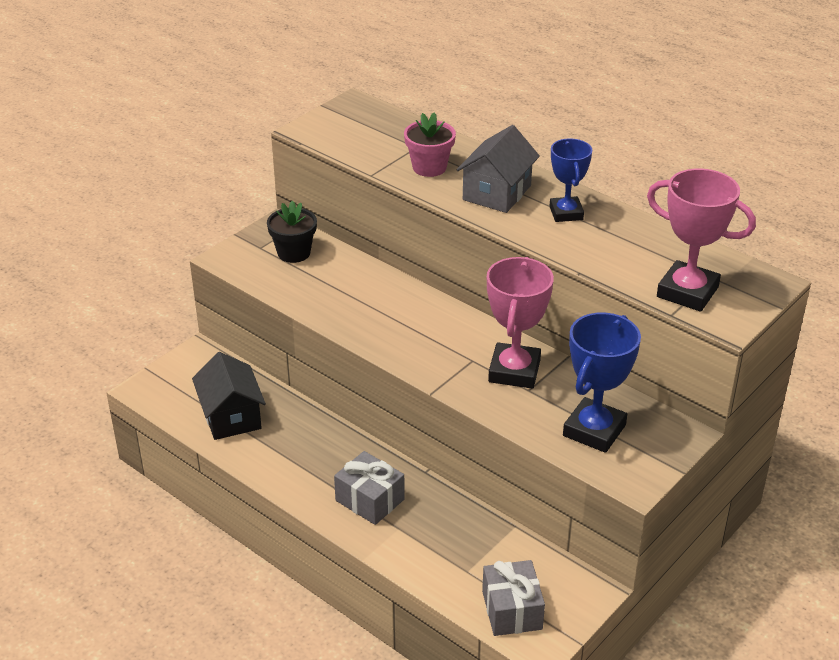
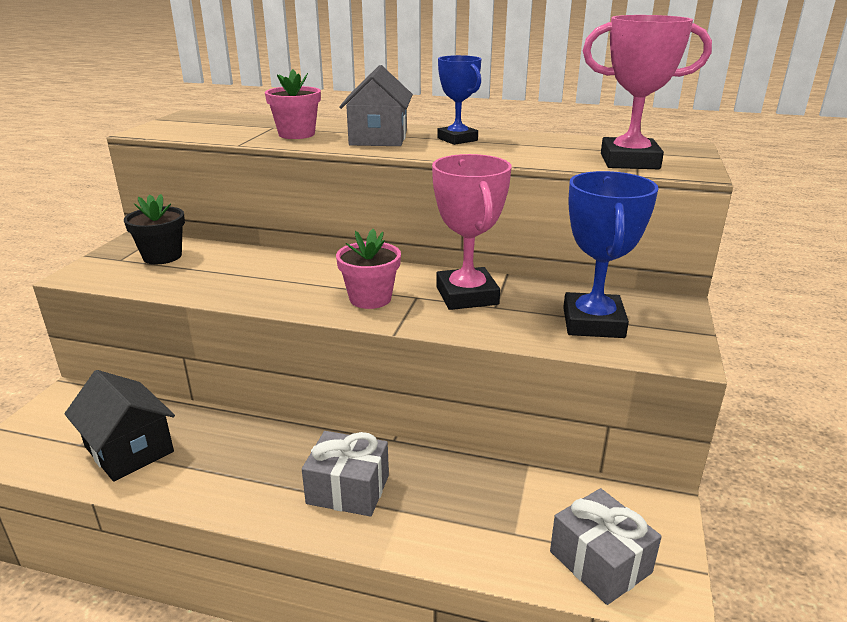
camera: 25 degrees left, 10 degrees down
none -> pink flower pot [336,229,401,309]

